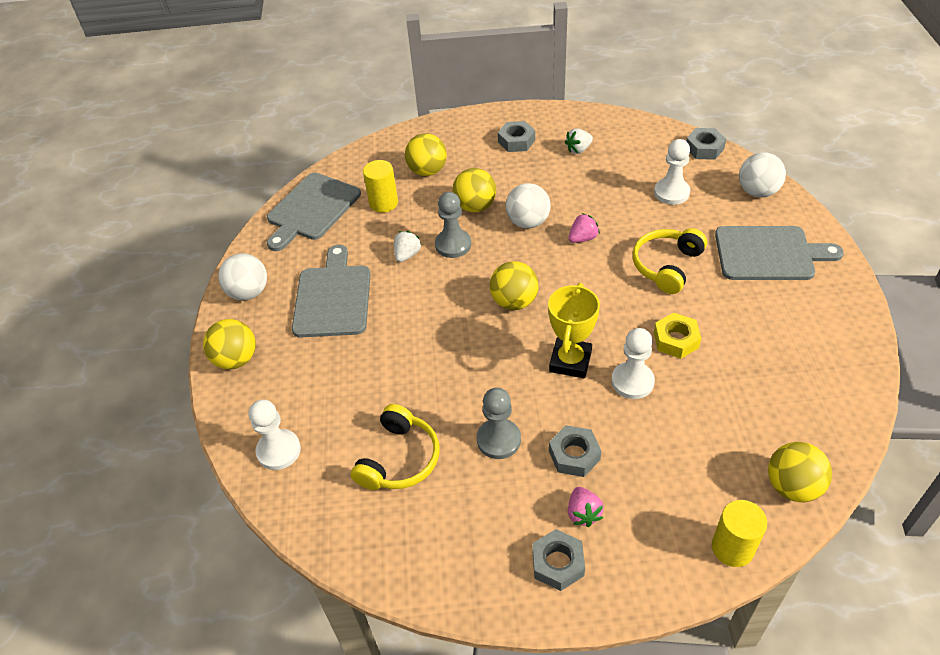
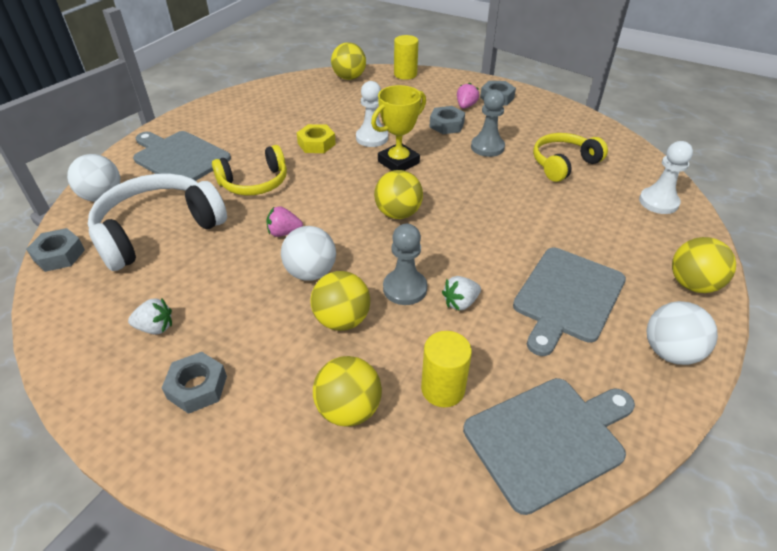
camera: 150 degrees left, 5 degrees down
white pawn [654,139,690,205] -> white headphones [88,173,227,271]

